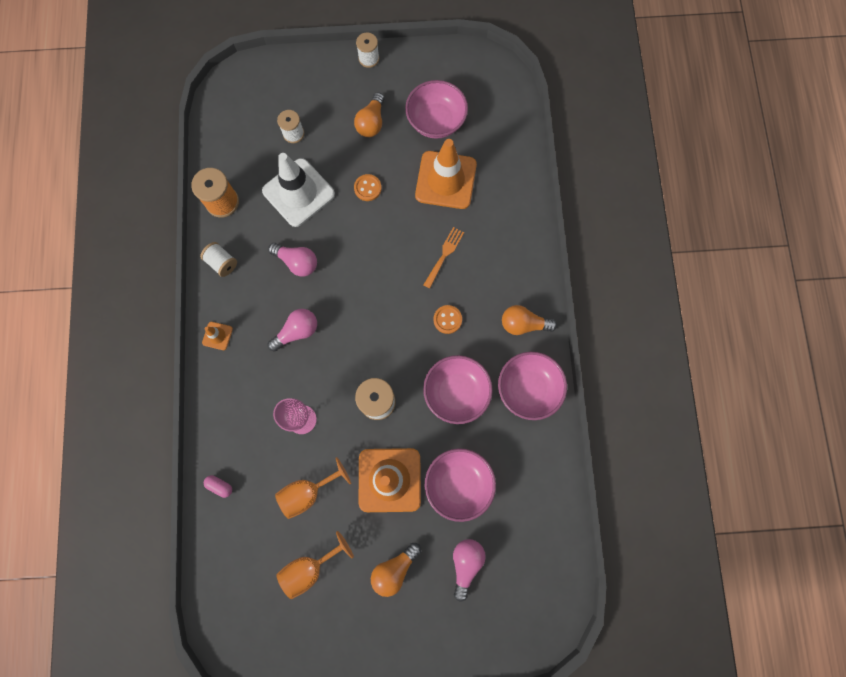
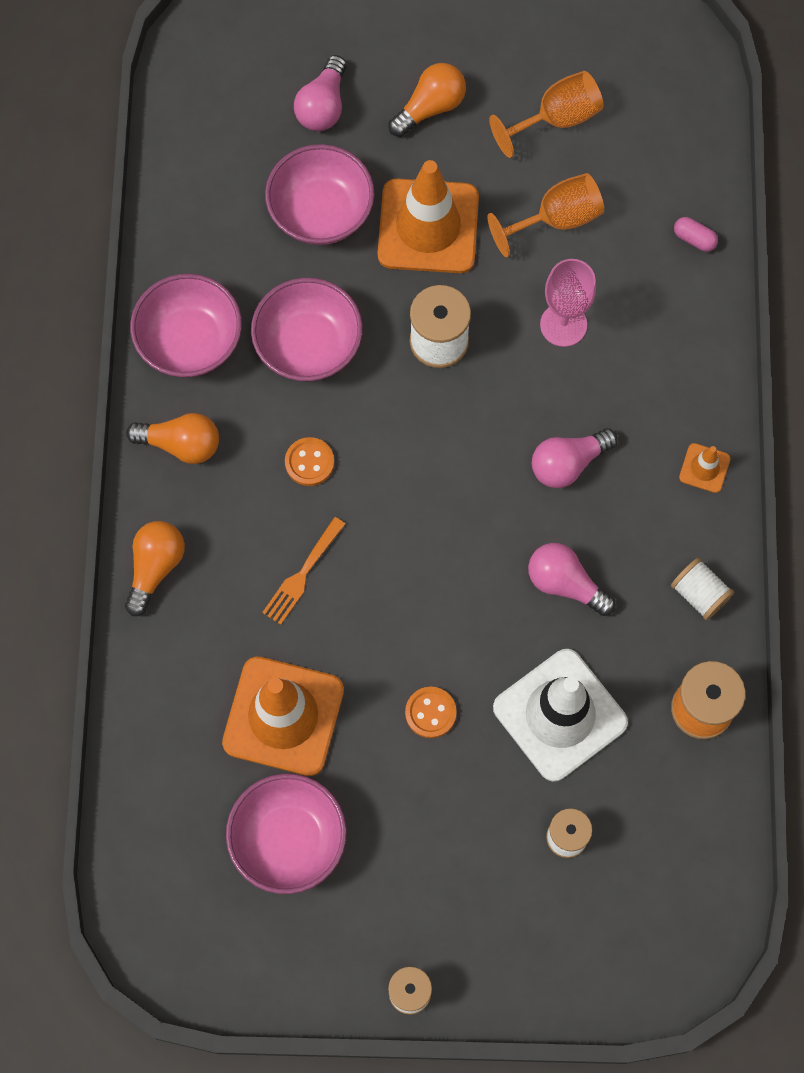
camera: 175 degrees left, 5 degrees down
orange light bulb [354,92,384,137] -> orange light bulb moved to [125,521,185,616]

